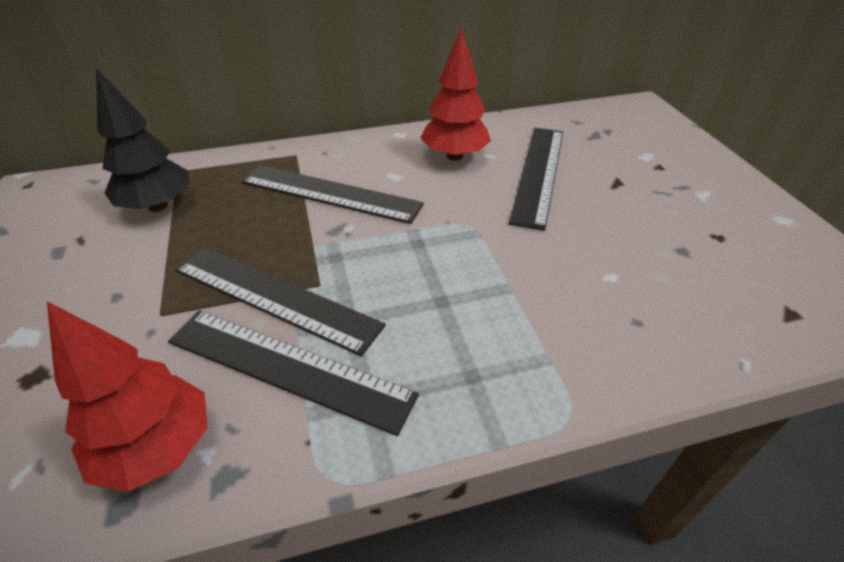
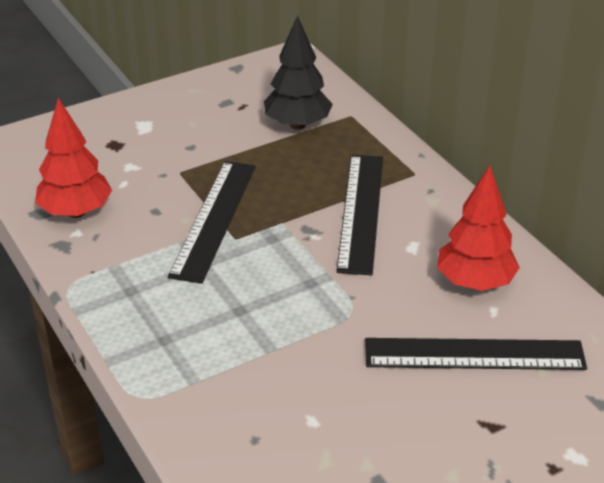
camera: 75 degrees right, 5 degrees down
black ruler [168,310,419,436] -> none

